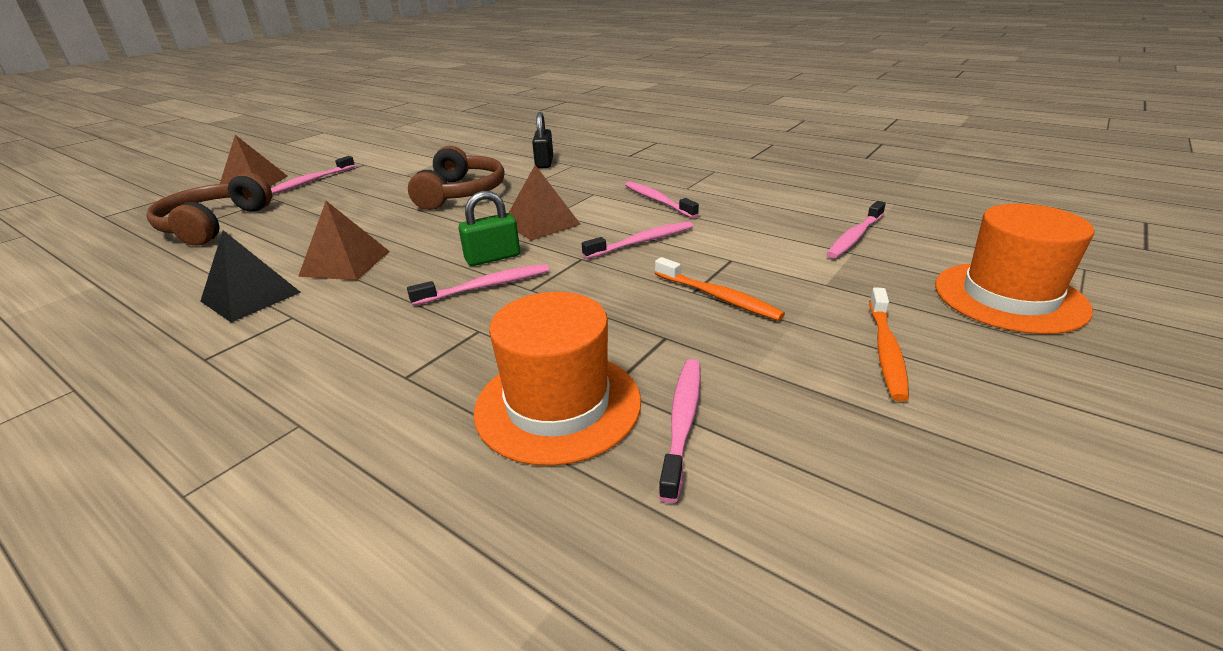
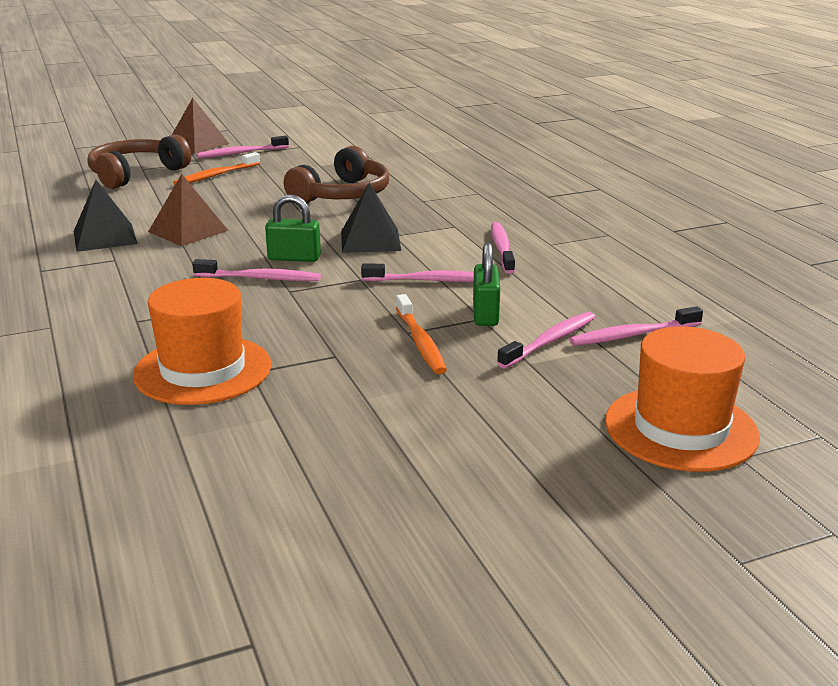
camera: 30 degrees right, 5 degrees down
brown pyramid [509,165,581,241] -> black pyramid [341,183,401,253]
black padlock [532,112,553,168] -> none
pink toothbrush [659,359,701,503] -> pink toothbrush moved to [497,312,595,369]
orange toothbrush [869,287,909,402] -> orange toothbrush moved to [173,152,260,184]
none -> green padlock [473,243,500,326]

